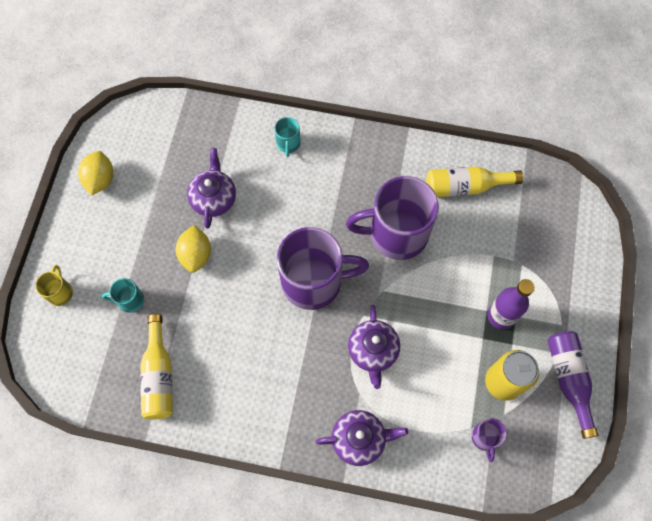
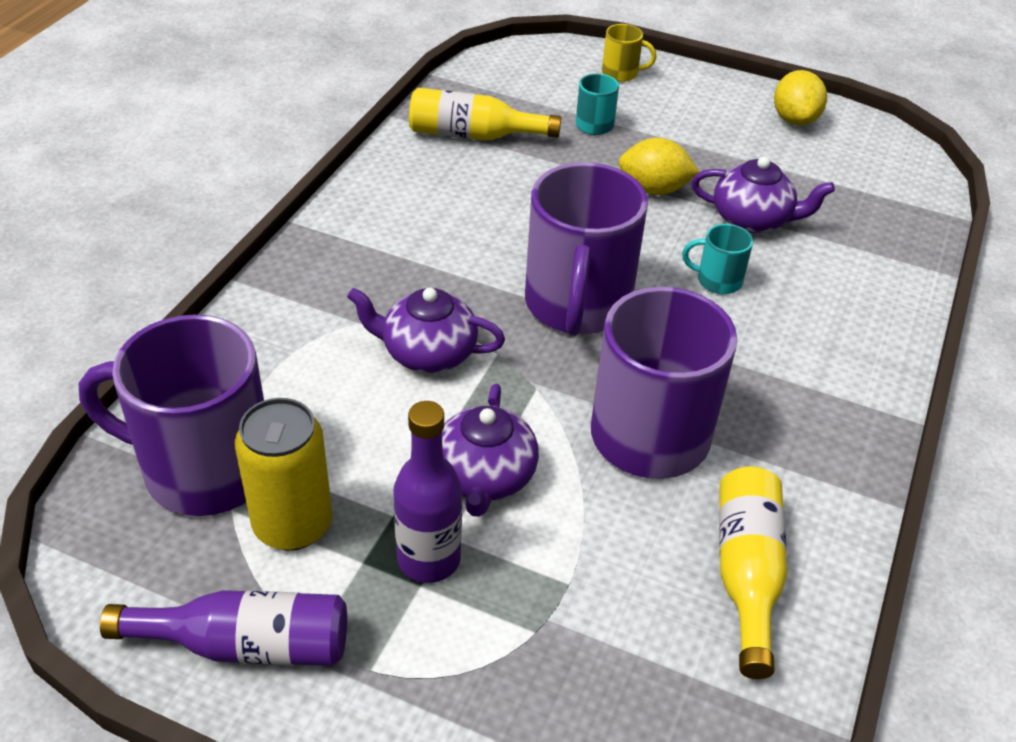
camera: 100 degrees right, 25 degrees down
yellow lemon [78,151,113,195] -> yellow lemon turned 75 degrees clockwise [774,70,827,126]
turquoise mug [274,117,301,157] -> turquoise mug moved to [682,224,753,294]
purple teapot [316,410,408,466] -> purple teapot moved to [442,384,539,517]
purple mug [471,418,507,462] -> purple mug [78,314,264,516], size x2.31

